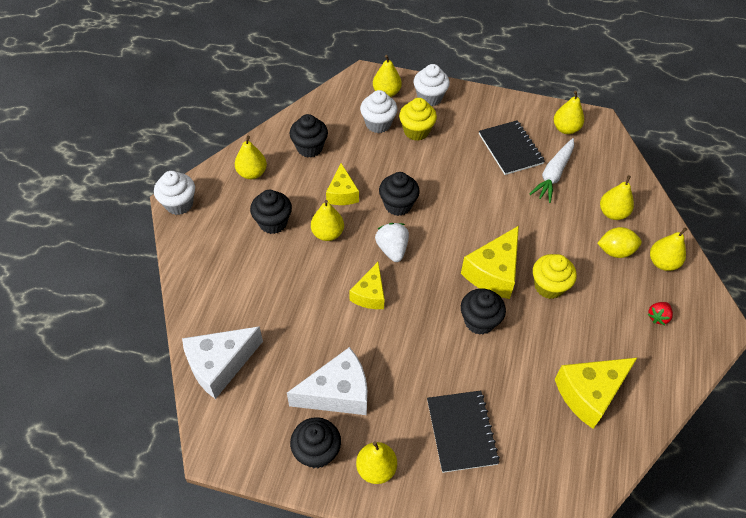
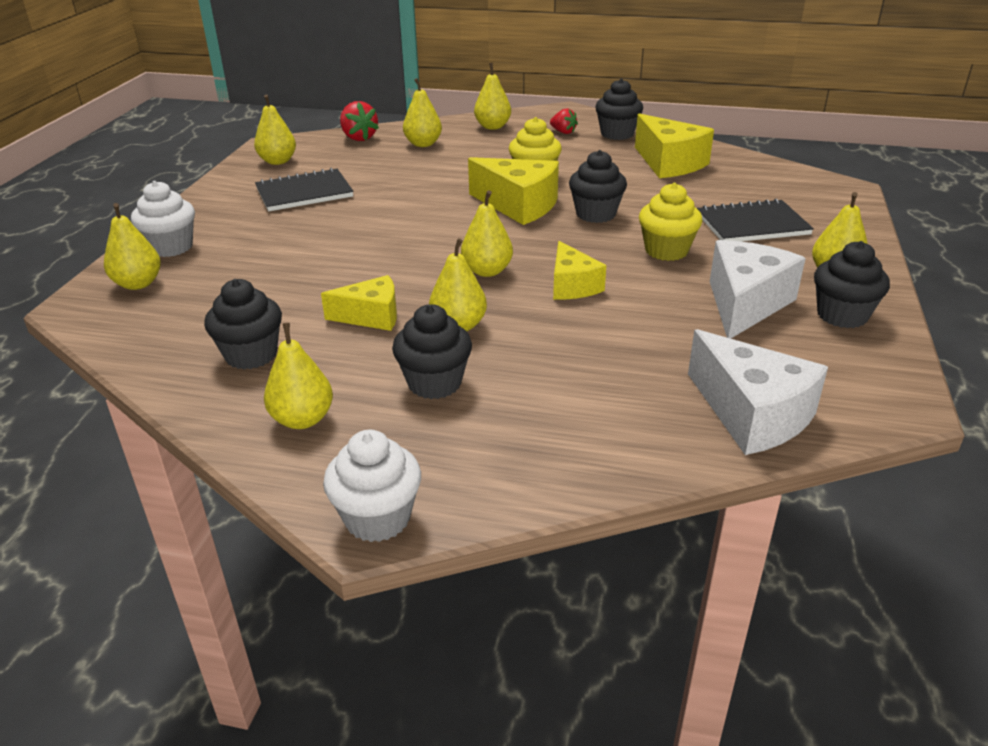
camera: 90 degrees left, 20 degrees down
white cheese [287,347,367,415] -> white cheese turned 45 degrees clockwise [710,240,806,339]
yellow cheese [349,262,385,309] -> yellow cheese turned 60 degrees clockwise [553,241,606,299]
white cupcake [360,90,397,133] -> none
white strawberry [375,223,409,262] -> yellow pear [461,190,513,277]
black cupcake [379,172,420,216] -> black cupcake moved to [595,78,643,140]
yellow cupcake [399,98,437,141] -> yellow cupcake moved to [639,183,703,261]
white carrot [530,138,574,203] -> none
yellow lemon [597,227,642,258] -> none
none -> red strawberry [340,101,379,141]

